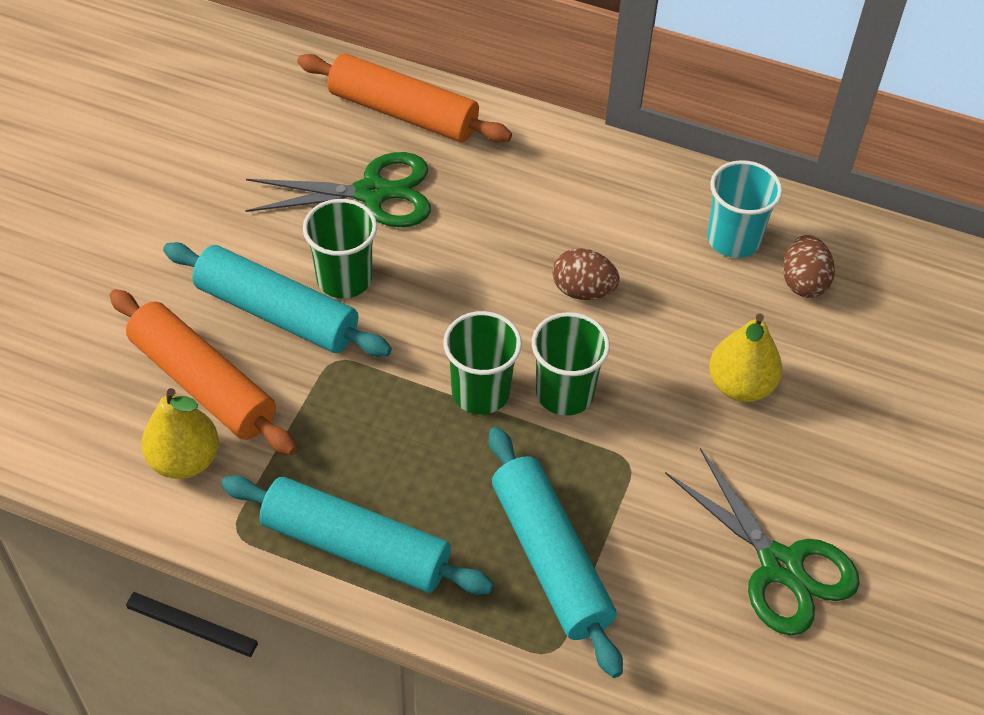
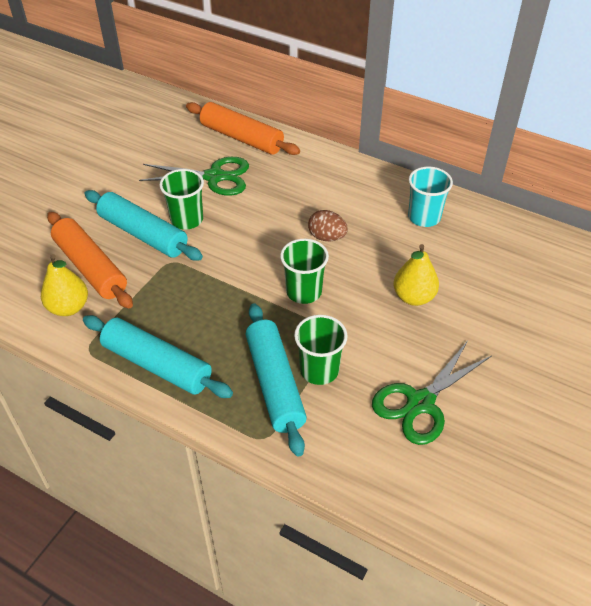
camera: 10 degrees right, 5 degrees down
green cup [443,311,522,415] -> green cup moved to [294,315,347,385]
green scissors [665,448,860,636] -> green scissors turned 75 degrees clockwise [372,341,492,445]
brown egg [783,235,835,298] -> none

